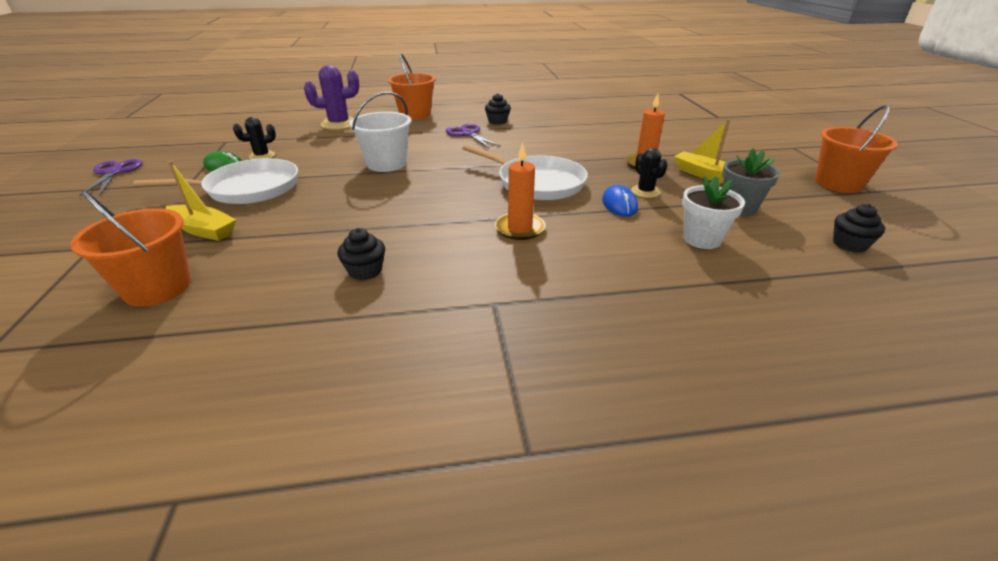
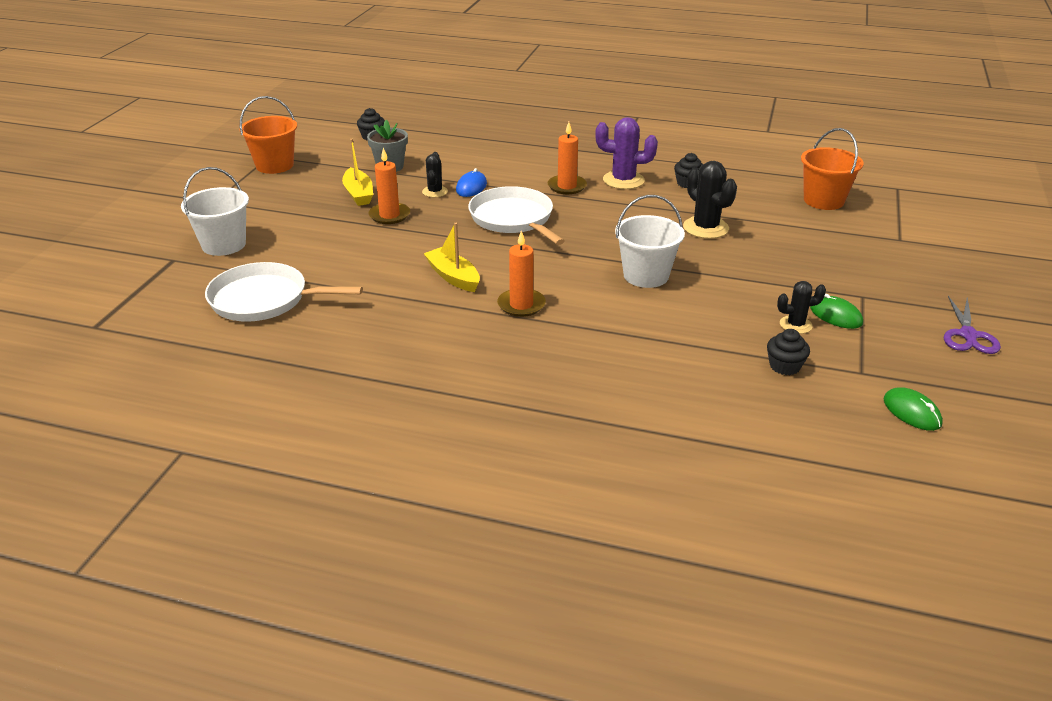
camera: 155 degrees left, 0 degrees up
white pan [133,158,298,204] -> white pan moved to [205,262,363,322]
yellow boat [165,161,237,241] -> yellow boat moved to [424,223,480,292]
purple cactus [304,65,359,130] -> purple cactus moved to [595,117,658,189]
orange bucket [388,53,436,120] -> none
purple scissors [446,123,501,149] -> orange candle [497,231,546,317]
black cupcake [485,93,511,125] -> black cupcake moved to [767,329,810,375]
white flower pot [682,176,745,249] -> none
none -> white bucket [181,167,249,256]
none -> black cactus [683,161,737,239]
none -> green mouse [884,387,943,431]

